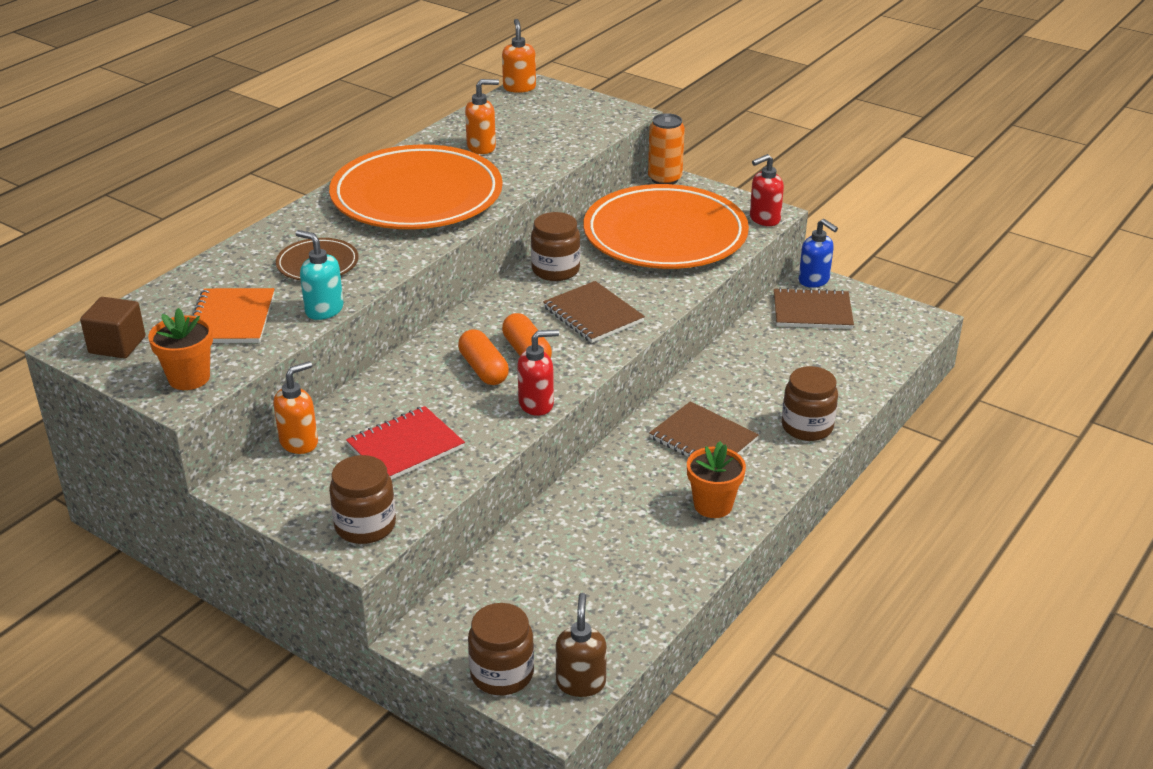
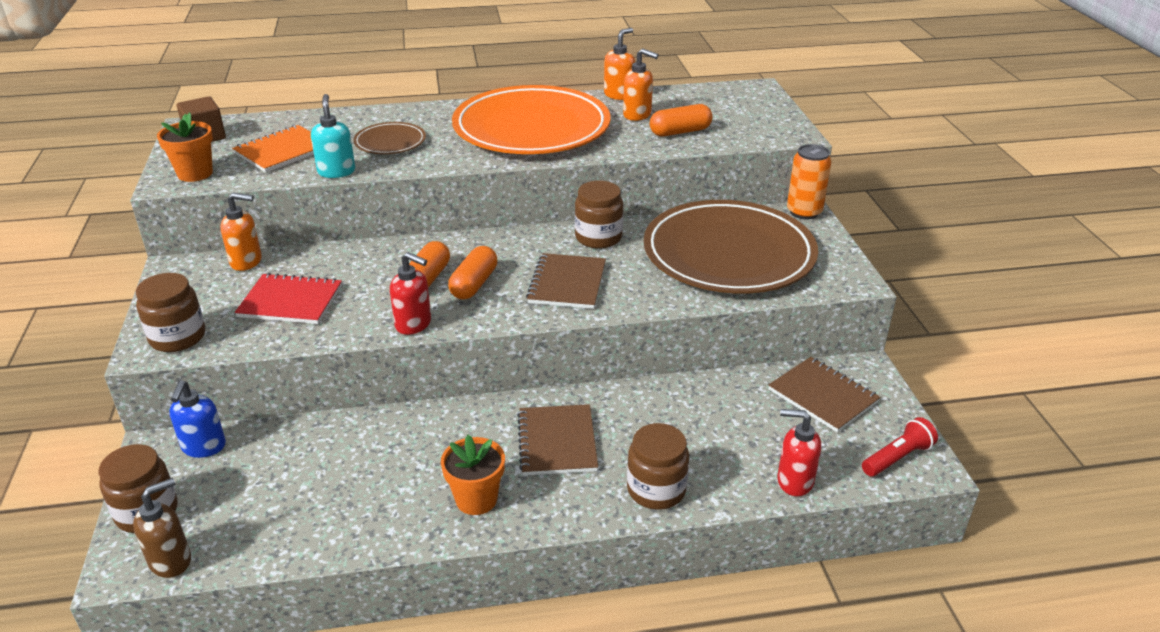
camera: 45 degrees right, 0 degrees up
orange soap dispenser [502,19,536,93] -> orange soap dispenser moved to [604,28,635,100]
orange plate [584,184,749,269] -> brown plate [644,200,818,294]
red soap dispenser [750,154,784,226] -> red soap dispenser moved to [777,409,821,496]
blue soap dispenser [799,219,838,288] -> blue soap dispenser moved to [169,380,226,458]
none -> orange capsule [650,104,712,136]
none -> red flashlight [862,417,938,477]

